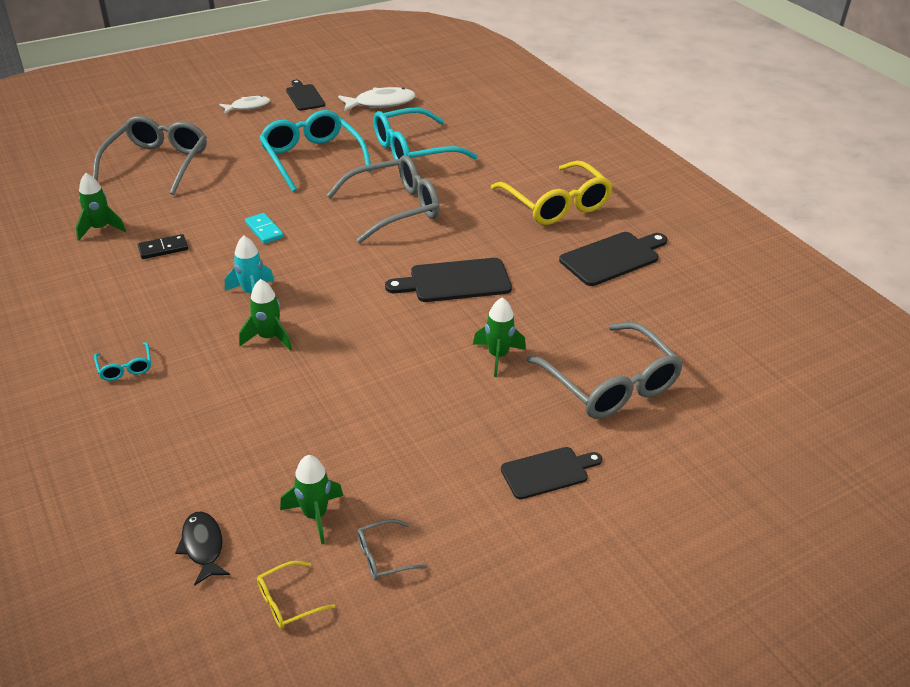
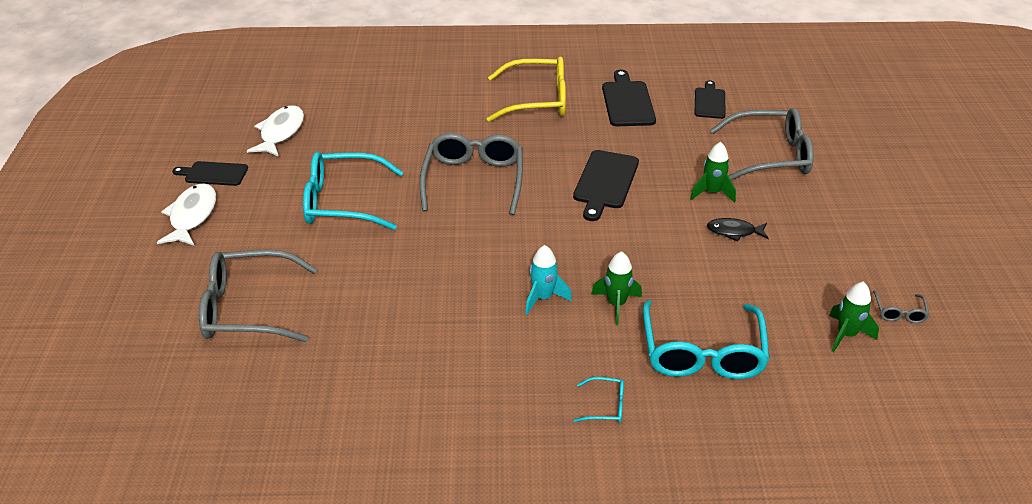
camera: 60 degrees left, 0 degrees up
green rocket [76,173,126,241] -> none
grey glasses [93,116,207,195] -> grey glasses turned 45 degrees counterclockwise [199,249,317,342]
black domino [138,234,188,259] -> none
black fish [175,512,230,586] -> black fish moved to [707,218,769,242]
white fish [219,96,270,114] -> white fish [157,183,216,246], size x1.56
turquoise domino [245,213,284,244] -> none
yellow glasses [257,561,335,629] -> none
turquoise glasses [373,107,478,166] -> turquoise glasses moved to [643,300,770,379]
black cutting board [501,447,602,499] -> black cutting board moved to [695,80,726,119]

